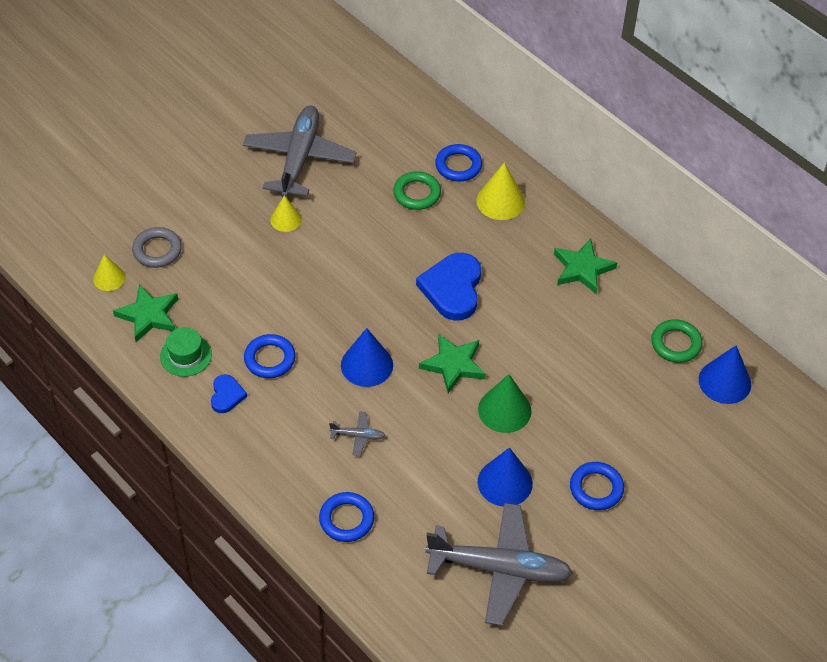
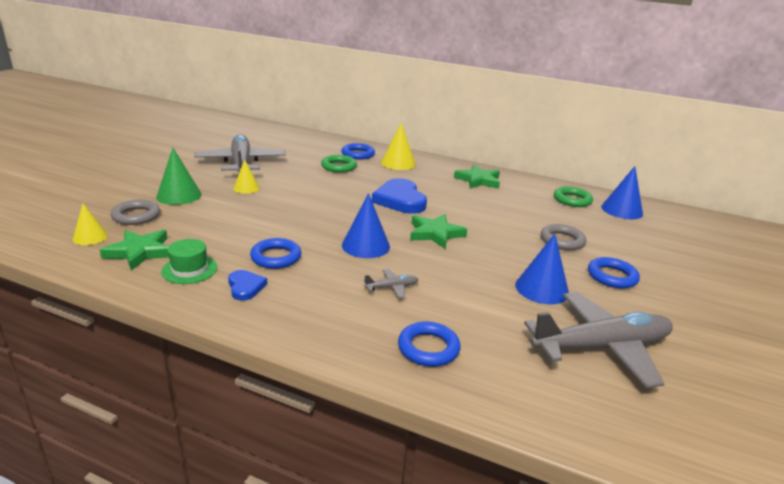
camera: 25 degrees left, 25 degrees down
green cone [478,374,531,433] -> green cone moved to [156,148,202,205]
none -> grey ring [541,224,586,250]

